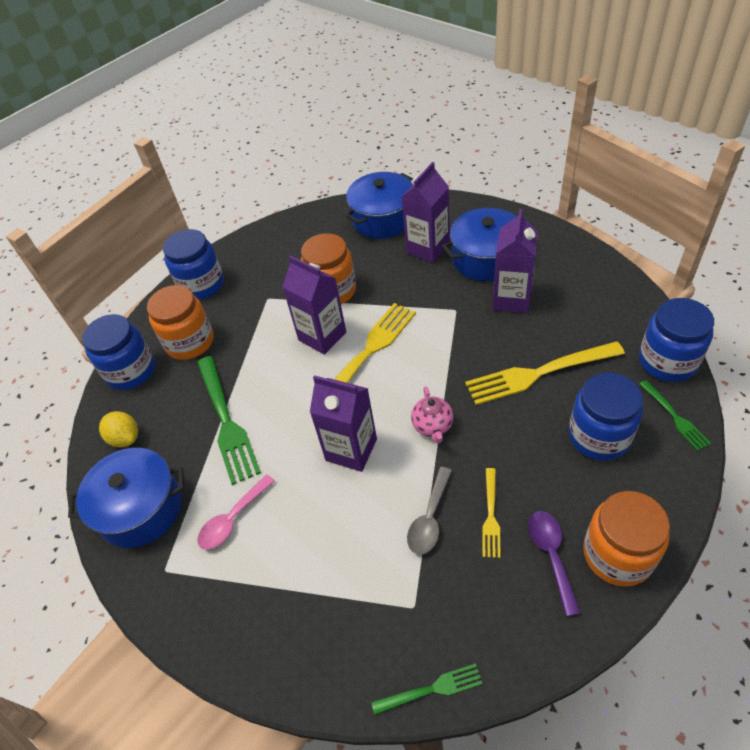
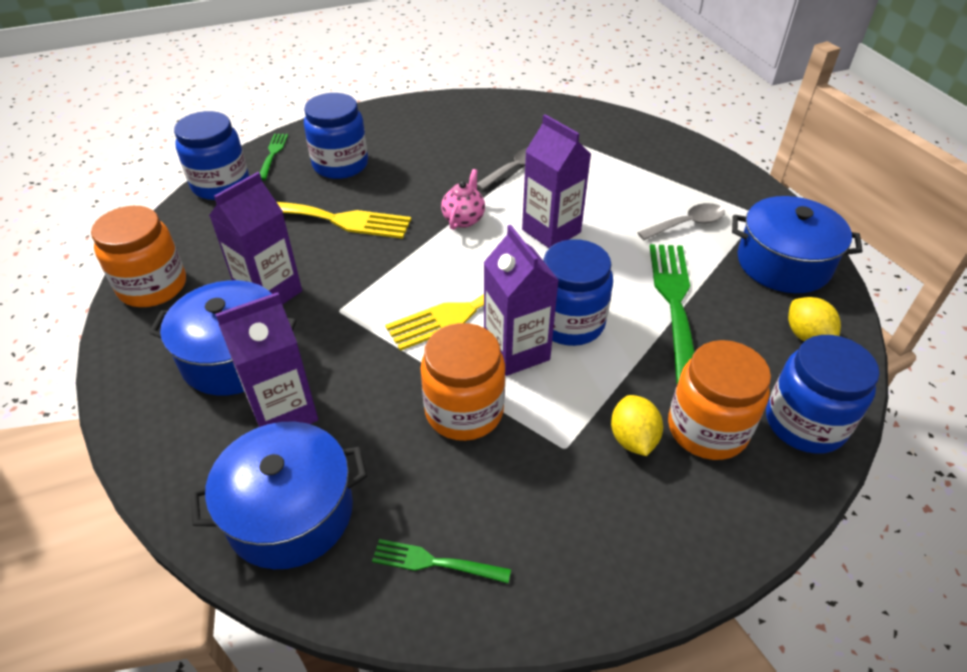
camera: 160 degrees left, 5 degrees down
blue jar [163,229,224,300] -> blue jar moved to [543,239,613,346]
pink spoon [197,474,275,550] -> grey spoon [637,203,725,240]
green fork [371,664,483,715] -> green fork moved to [372,539,511,583]
yellow fork [482,468,501,558] -> none
purple spoon [528,511,580,616] -> none
orange jar [583,491,670,587] -> orange jar moved to [91,206,186,307]
none -> yellow lemon [611,395,663,456]

